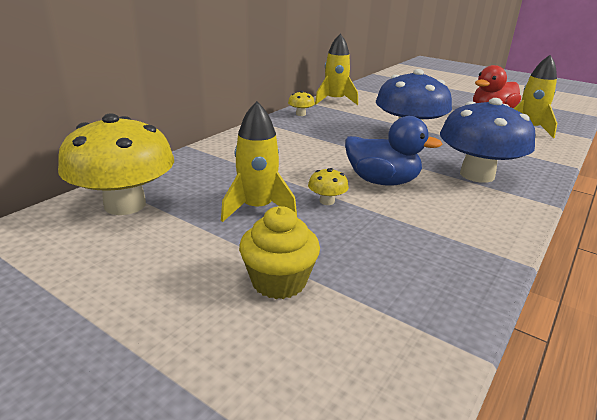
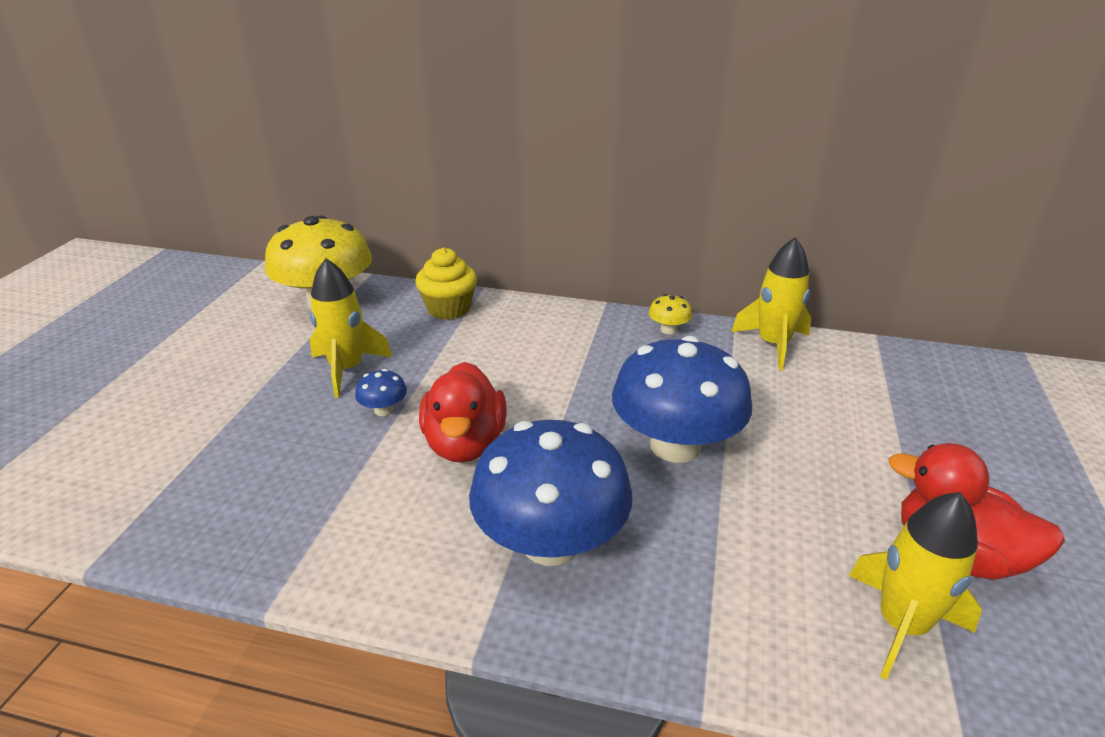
camera: 70 degrees right, 5 degrees up
yellow cupcake [239,206,320,299] -> yellow cupcake moved to [415,248,477,320]
yellow mushroom [308,168,349,205] -> blue mushroom [355,369,407,416]
blue duck [345,116,443,186] -> red duck [419,362,507,463]

